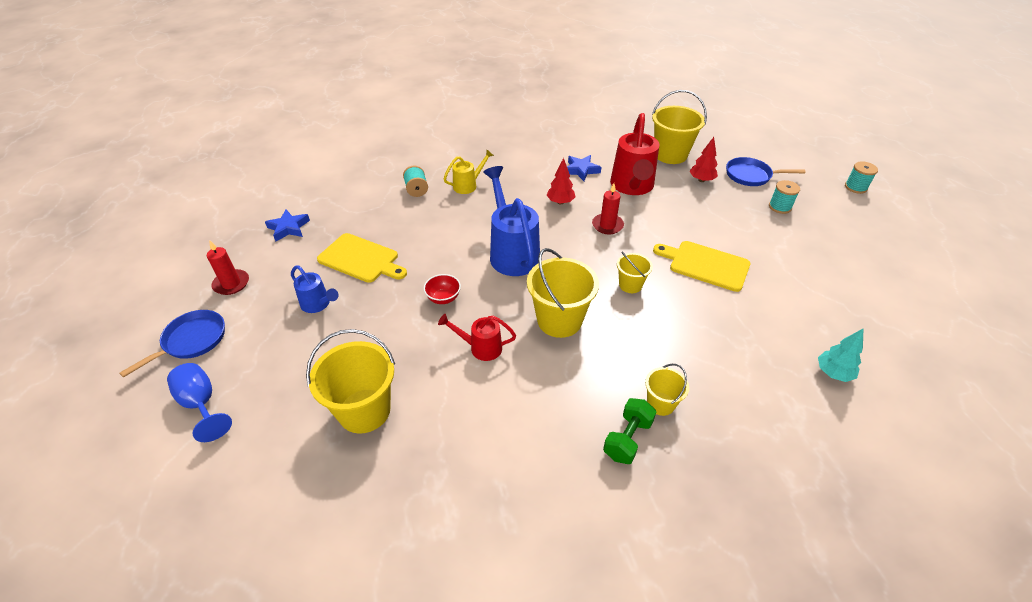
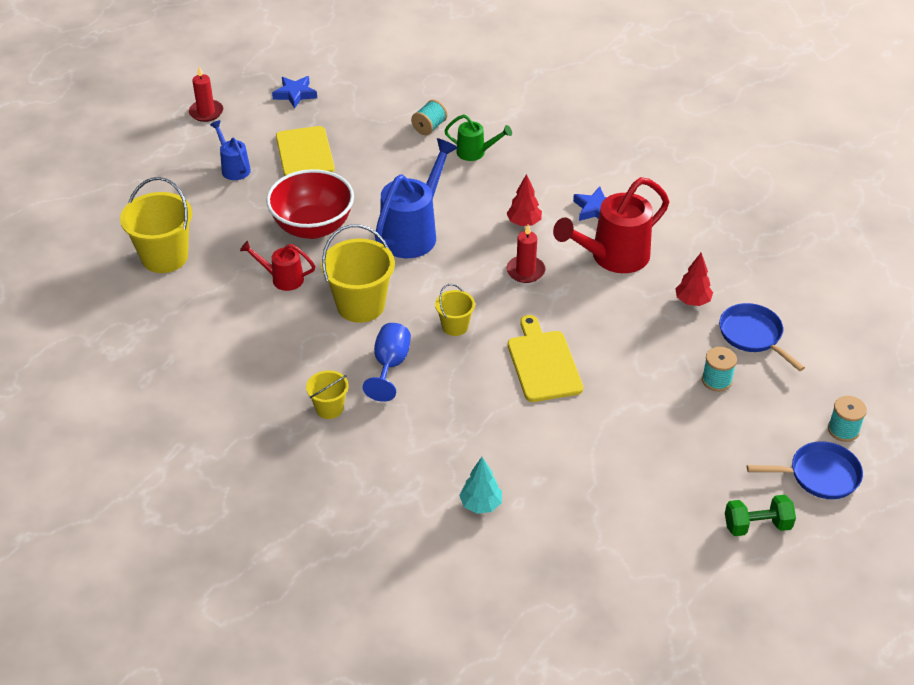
camera: 50 degrees right, 0 degrees up
blue pan [120,310,225,378] -> blue pan moved to [747,441,863,499]
blue goblet [167,363,232,442] -> blue goblet moved to [362,323,411,402]
blue watering can [291,265,339,313] -> blue watering can turned 150 degrees clockwise [210,120,251,180]
red bowl [424,274,461,304] -> red bowl [266,169,354,239], size x2.26
red watering can [438,314,516,361] -> red watering can turned 45 degrees counterclockwise [240,241,315,291]
yellow watering can [444,149,494,194] -> green watering can [444,114,512,161]
green dumbbell [603,398,656,464] -> green dumbbell moved to [725,495,796,536]
yellow bucket [652,90,707,164] -> none

